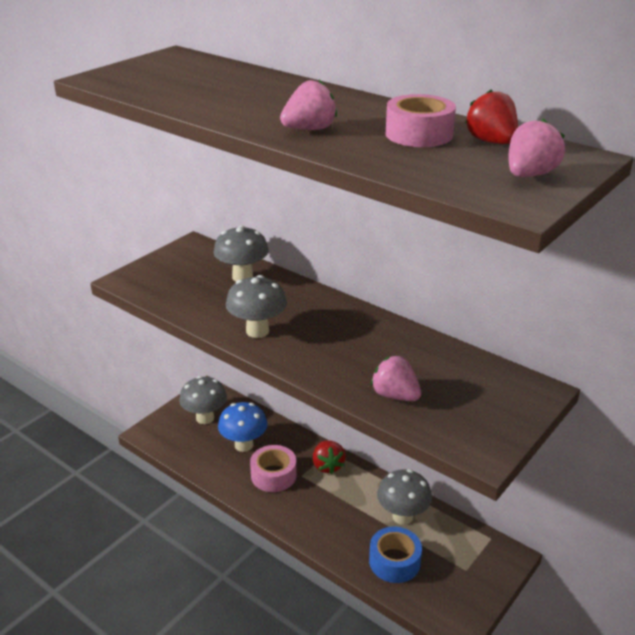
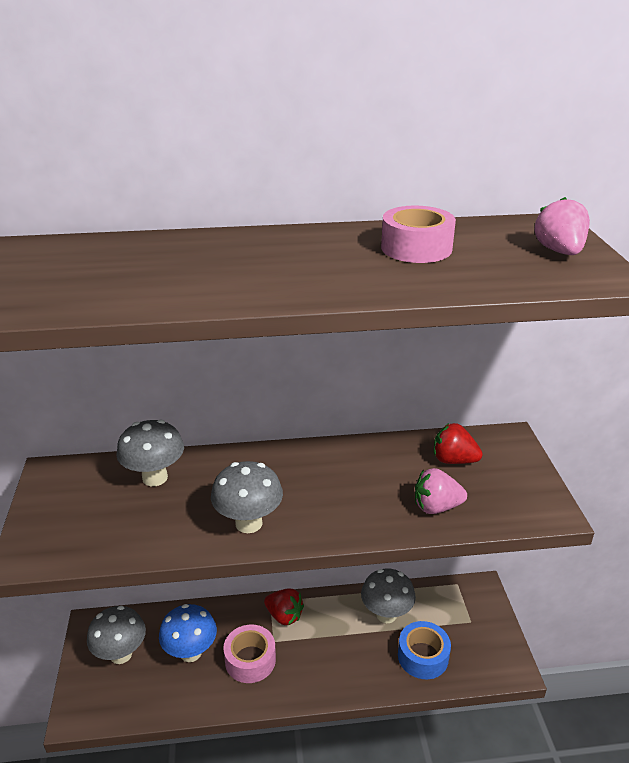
camera: 45 degrees left, 0 degrees up
pink strawberry [280,80,337,130] -> none
red strawberry [465,89,518,144] -> red strawberry moved to [434,423,483,464]

